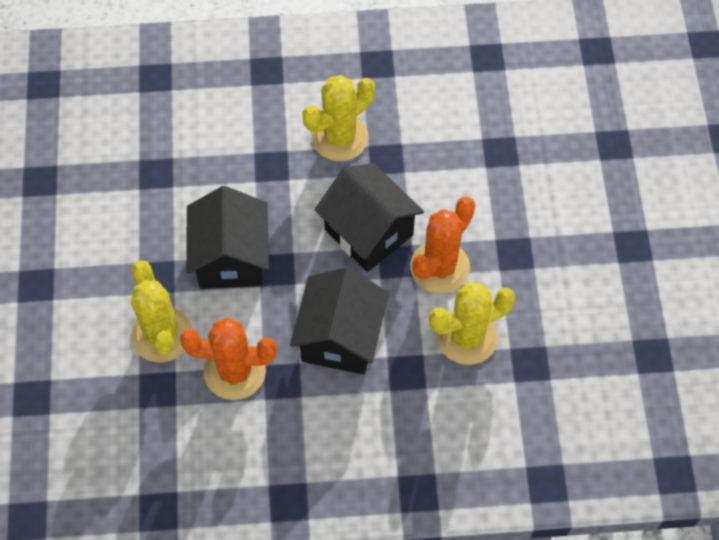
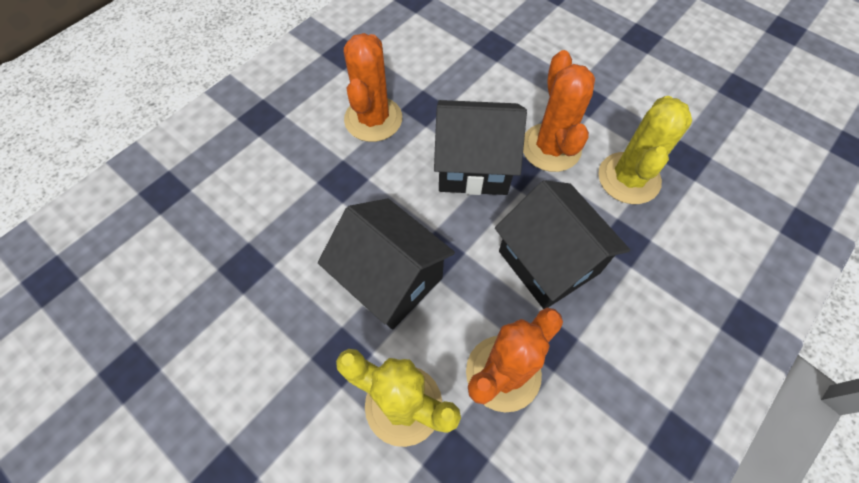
camera: 45 degrees left, 0 degrees up
yellow cactus [303,75,375,161] -> orange cactus [344,33,402,142]

